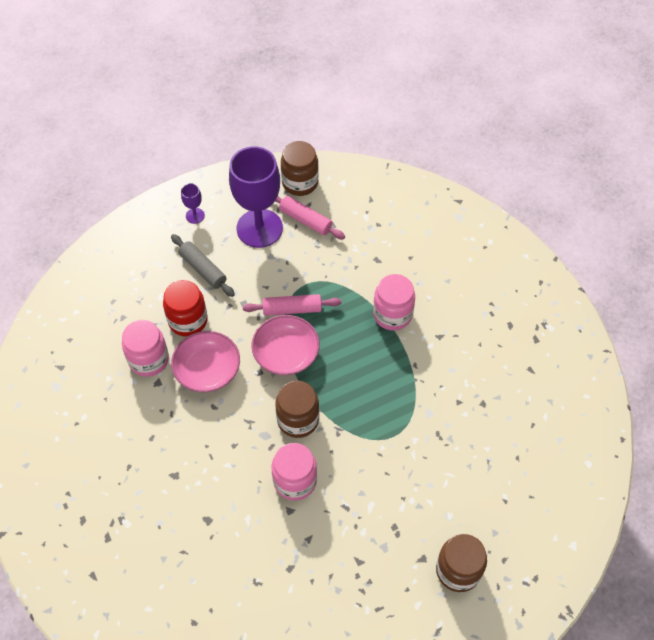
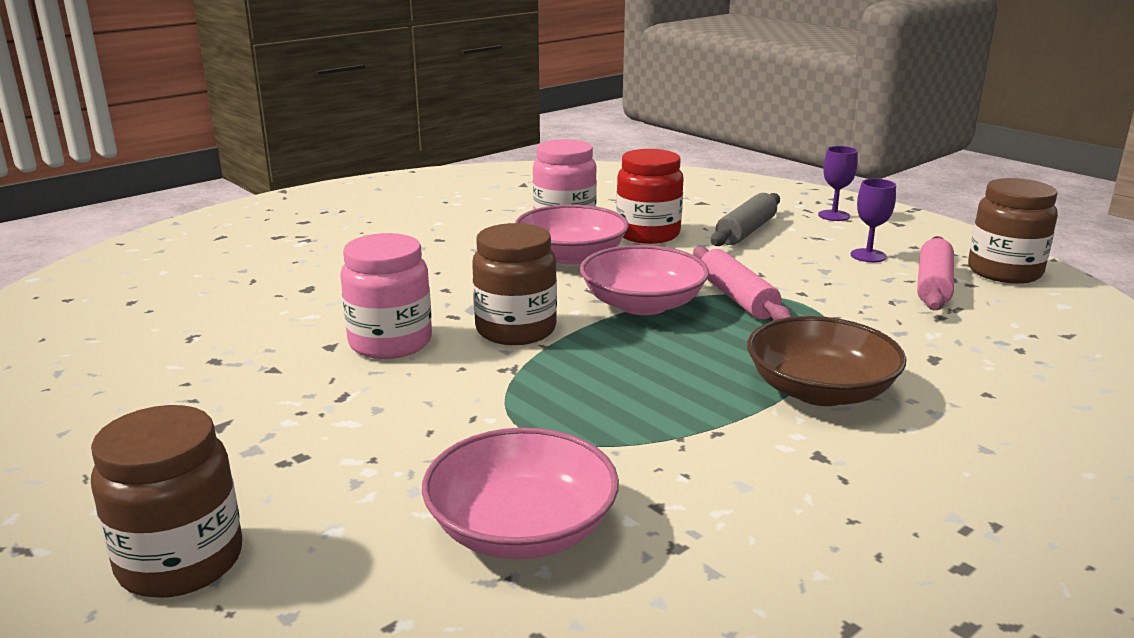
camera: 75 degrees right, 35 degrees down
purple goblet [229,146,283,248] -> purple goblet [851,179,896,262], size x0.41
pink jar [373,274,415,331] -> brown bowl [747,316,906,406]
none -> pink bowl [422,427,619,559]

